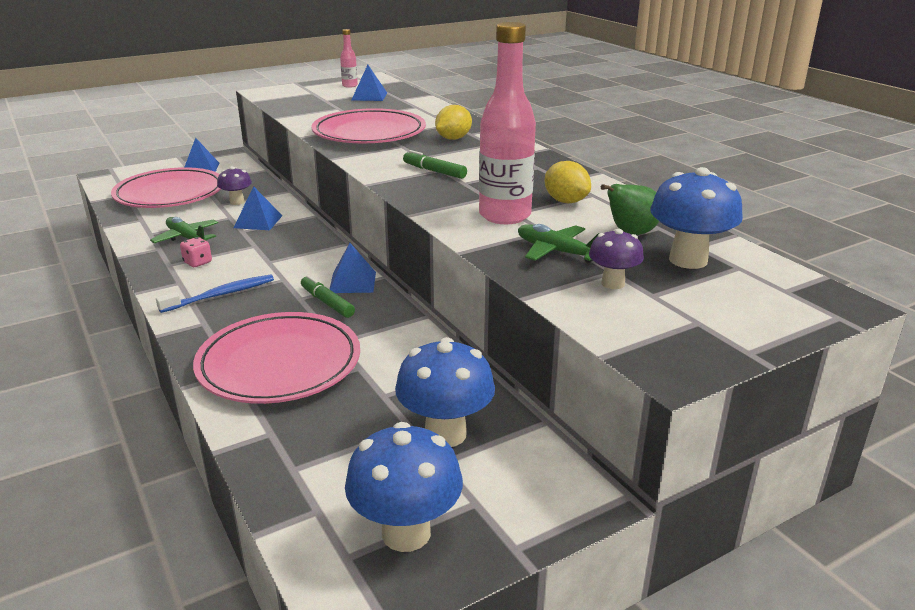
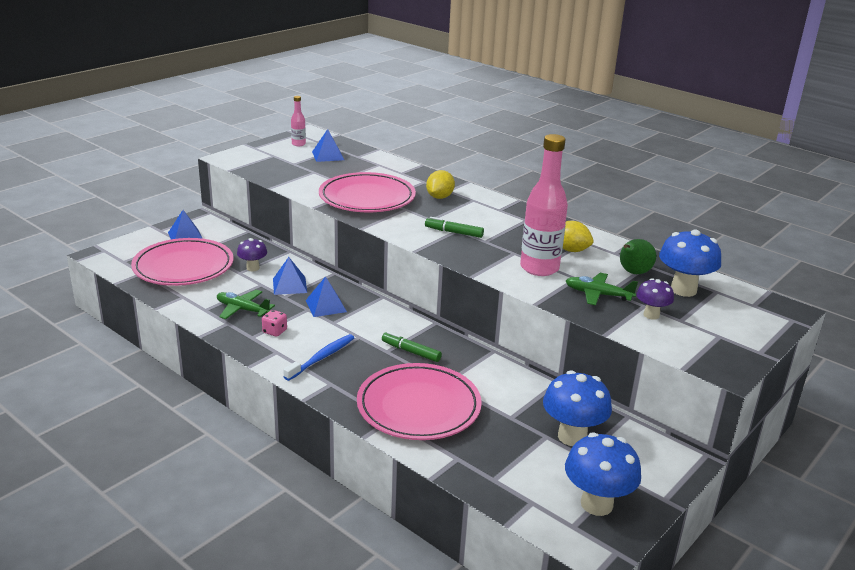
camera: 20 degrees left, 0 degrees up
blue pyramid [330,243,376,293] -> blue pyramid moved to [306,276,347,317]

